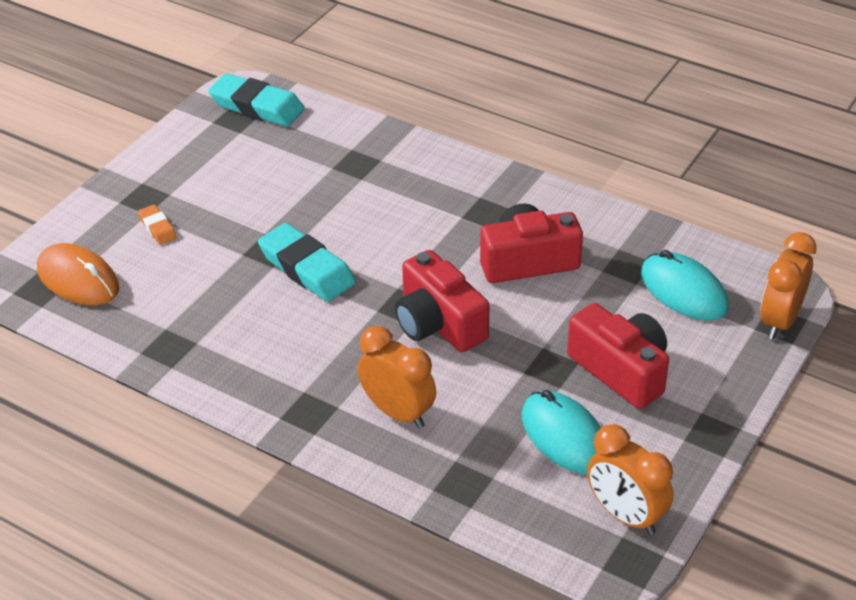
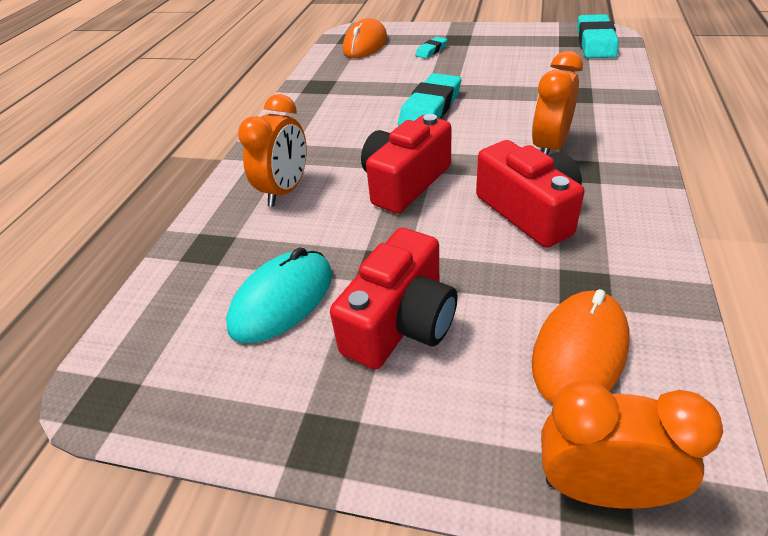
camera: 75 degrees right, 0 degrees up
orange eraser [138,205,177,245] -> turquoise eraser [415,37,447,59]
orange clock [587,424,673,535] -> orange clock moved to [532,51,583,155]
turquoise mouse [641,250,729,321] -> orange mouse [532,289,630,404]

